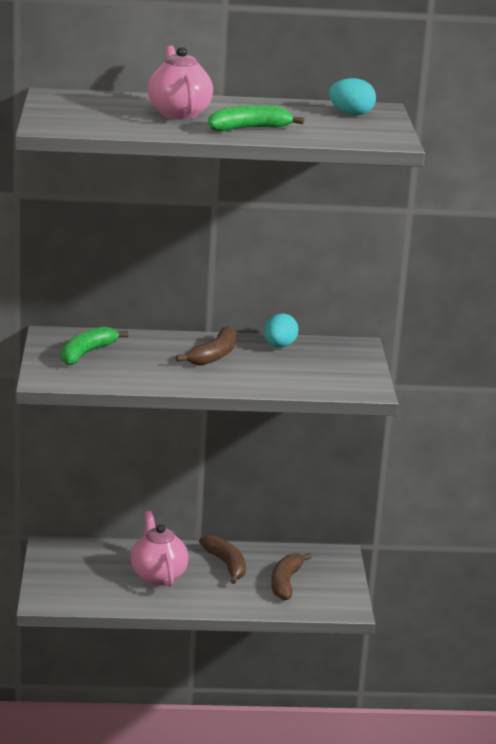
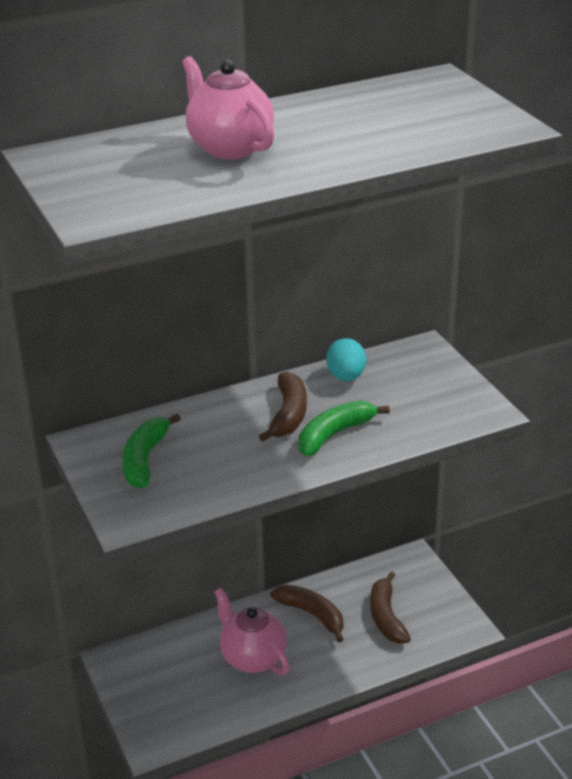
camera: 20 degrees left, 10 degrees up
green banana [208,105,305,131] -> green banana moved to [299,401,390,456]
turquoise egg [329,78,376,115] -> none

